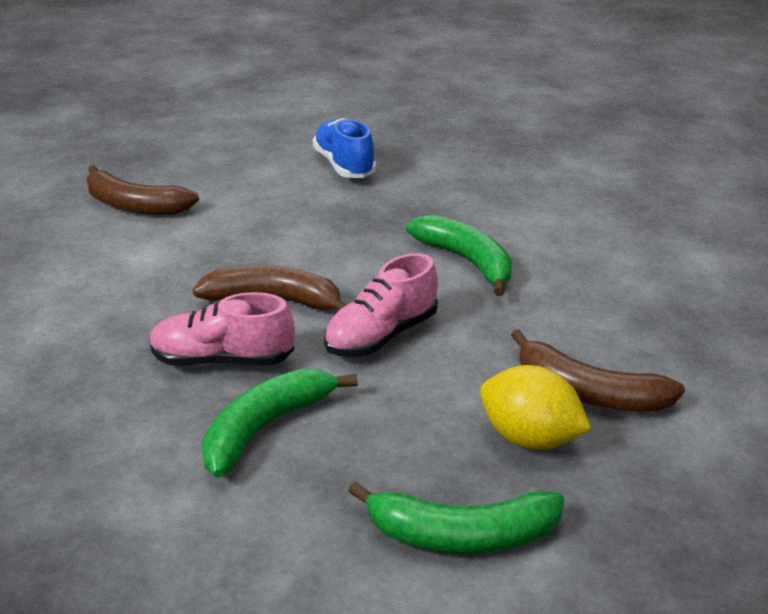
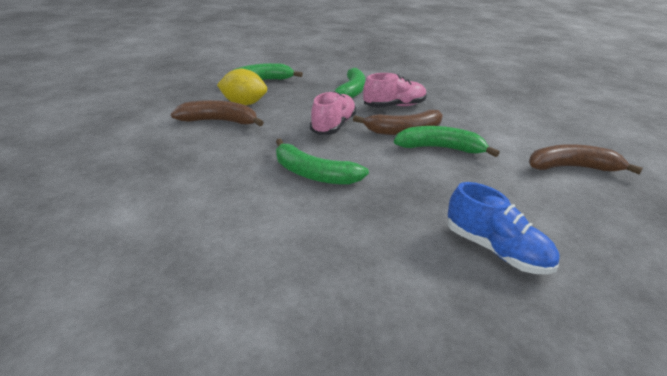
camera: 155 degrees right, 0 degrees up
none -> green banana [394,126,500,157]

